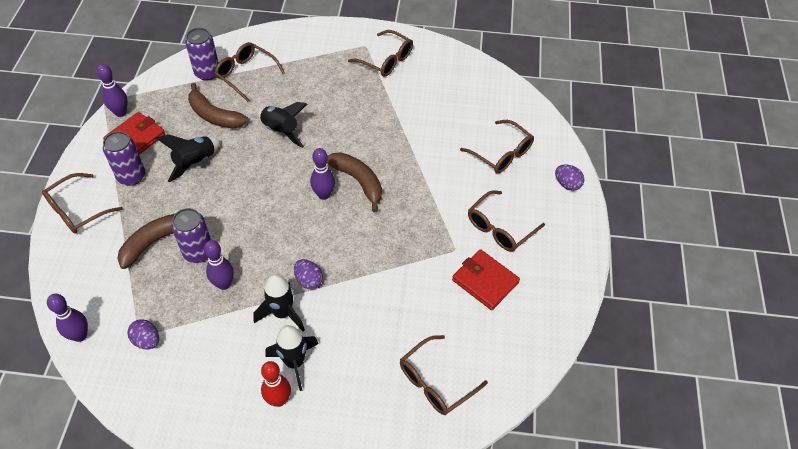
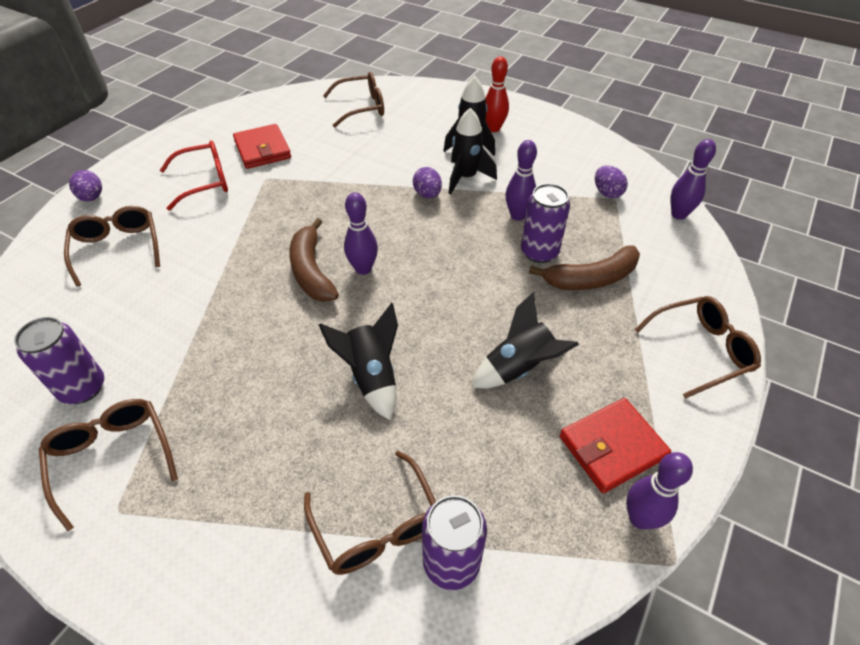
camera: 155 degrees left, 5 degrees down
purple can [103,131,145,186] -> purple can moved to [14,317,104,404]
brown banana [188,83,248,128] -> none
brown glasses [468,190,545,252] -> red glasses [160,141,228,211]

